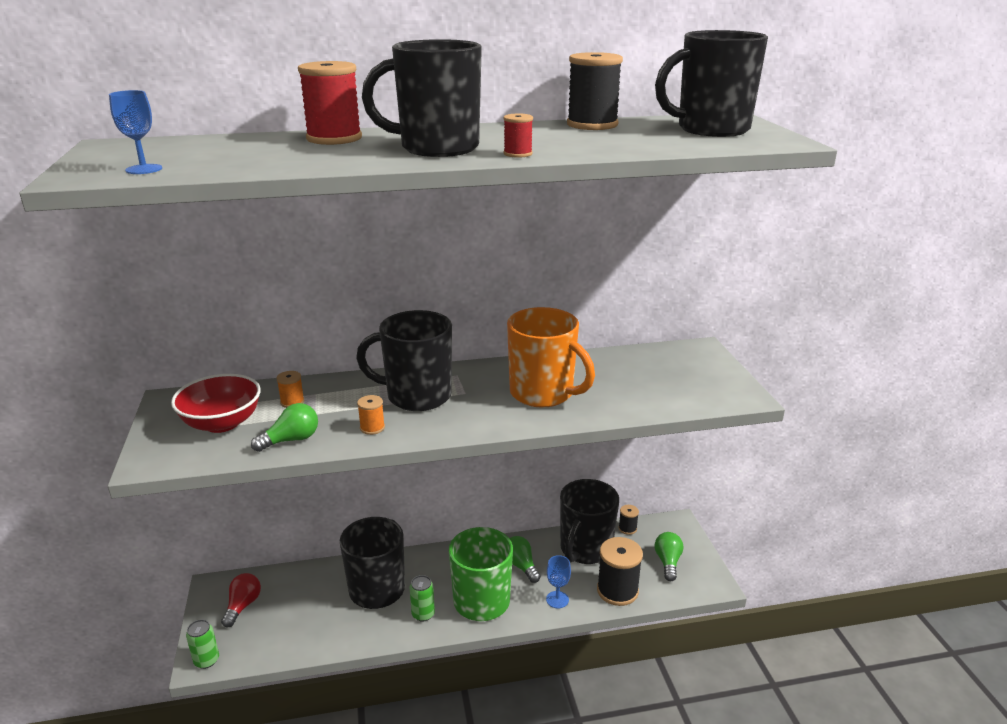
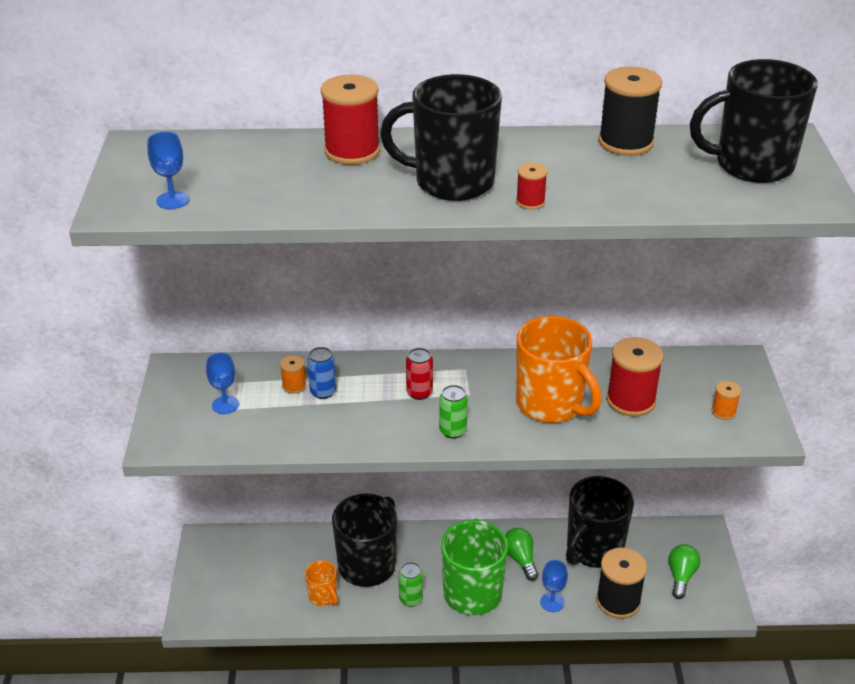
camera: 10 degrees right, 10 degrees up
red bowl [171,374,261,433] -> blue goblet [206,353,239,414]
green can [186,619,219,669] -> green can moved to [439,385,468,439]
red light bulb [221,573,261,628] -> none
green light bulb [251,403,318,452] -> none
black mug [356,310,452,411] -> red can [406,348,433,400]
orange spool [357,395,385,435] -> orange spool moved to [711,381,741,420]
black spool [619,505,639,535] -> none
none -> orange mug [305,560,338,606]
none -> blue can [307,347,336,399]
none -> red spool [606,337,664,417]

